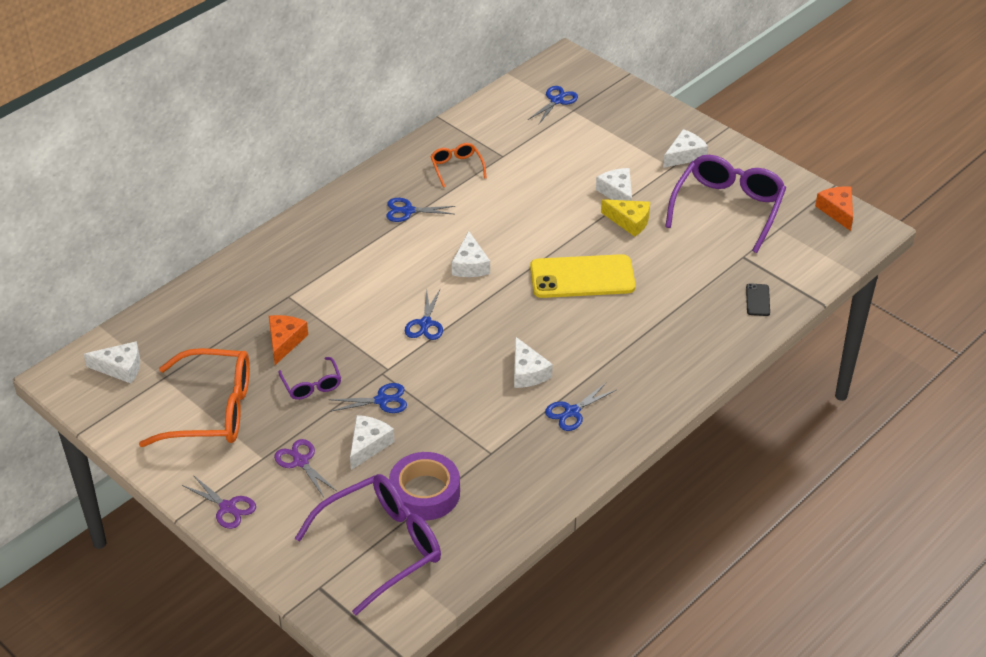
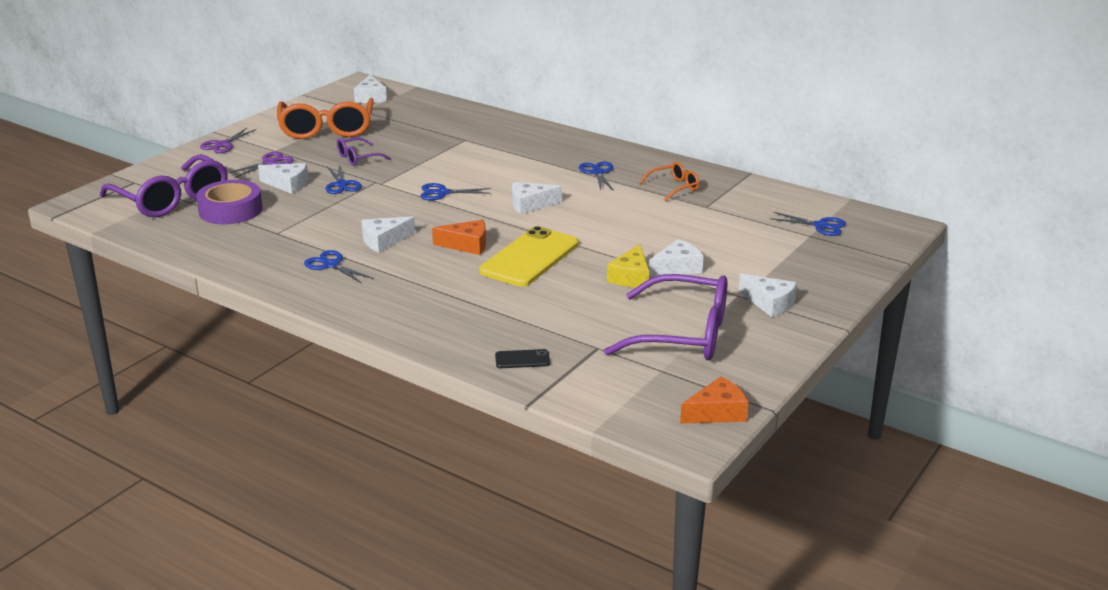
camera: 80 degrees right, 15 degrees down
orange cheese [269,315,308,365] -> orange cheese moved to [432,220,486,255]
yellow phone [530,254,636,298] -> yellow phone turned 45 degrees clockwise [479,226,578,287]

